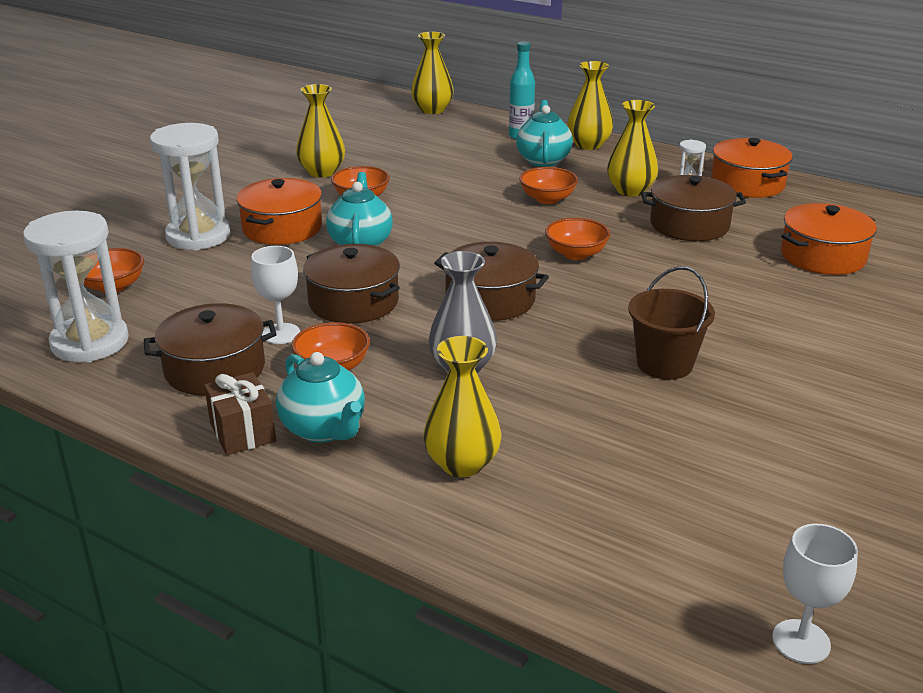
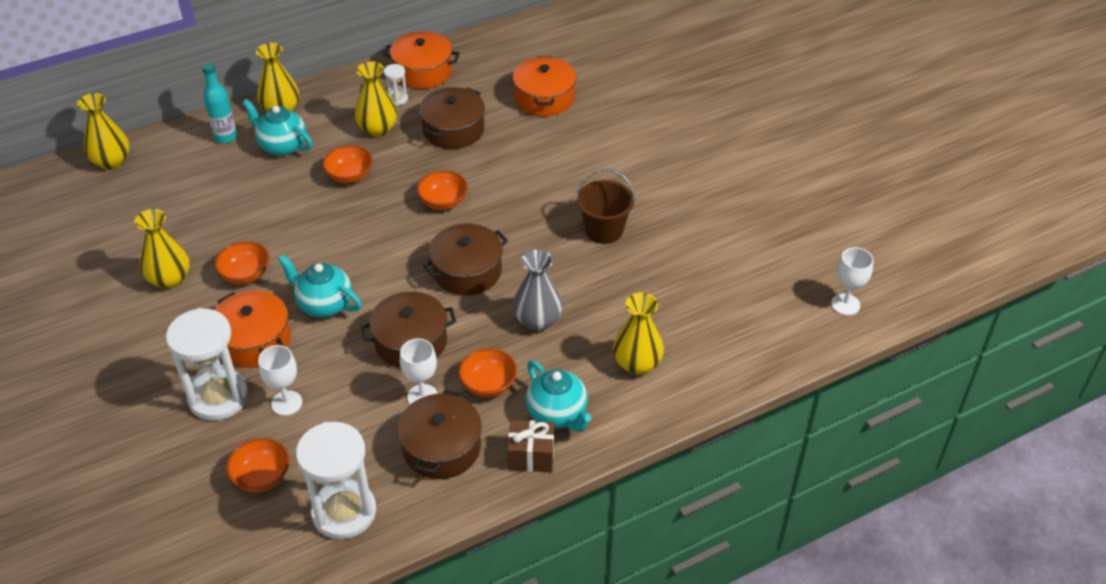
camera: 60 degrees left, 15 degrees up
turquoise teapot [276,352,365,443] -> turquoise teapot turned 60 degrees clockwise [526,360,591,432]
none -> white goblet [258,345,302,416]

